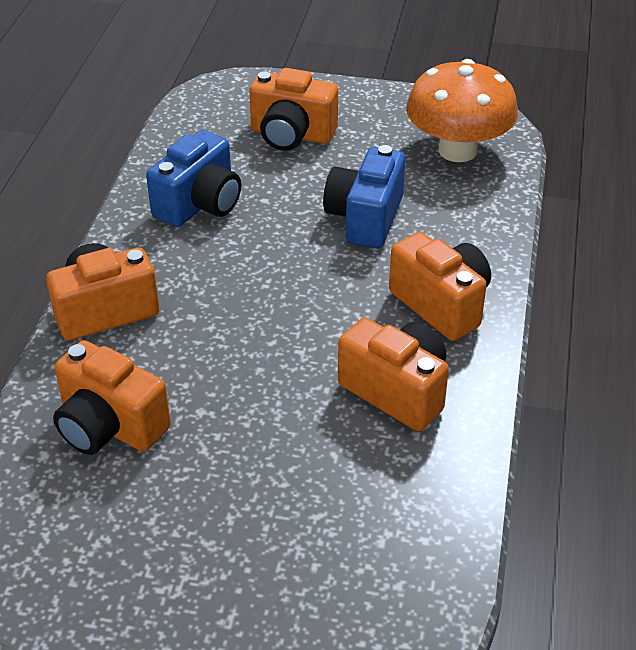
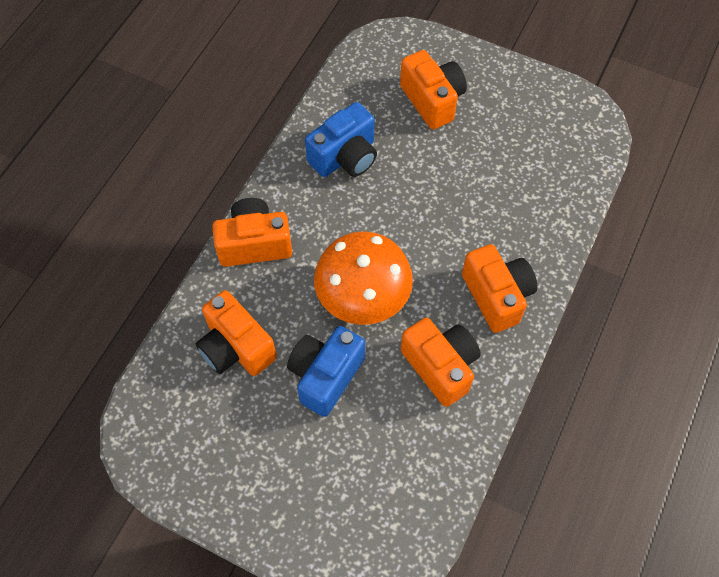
camera: 15 degrees right, 20 degrees up
orange camera [249,68,338,151] -> orange camera turned 150 degrees counterclockwise [400,50,467,130]
blue camera [323,145,405,248] -> blue camera moved to [287,326,365,417]
orange mushroom [406,59,518,162] -> orange mushroom moved to [314,231,413,325]

